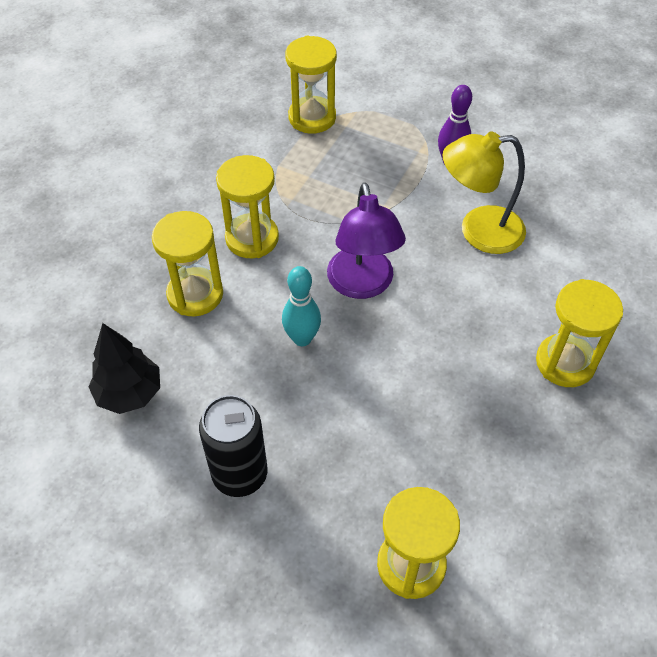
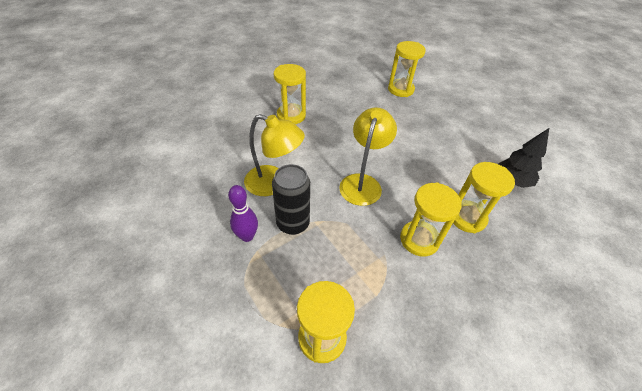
camera: 155 degrees left, 5 degrees down
black can [199,395,267,497] -> black can moved to [272,164,310,235]
turquoise bowling pin [282,266,321,346] -> none
purple lamp [327,182,406,299] -> yellow lamp [339,107,397,206]

